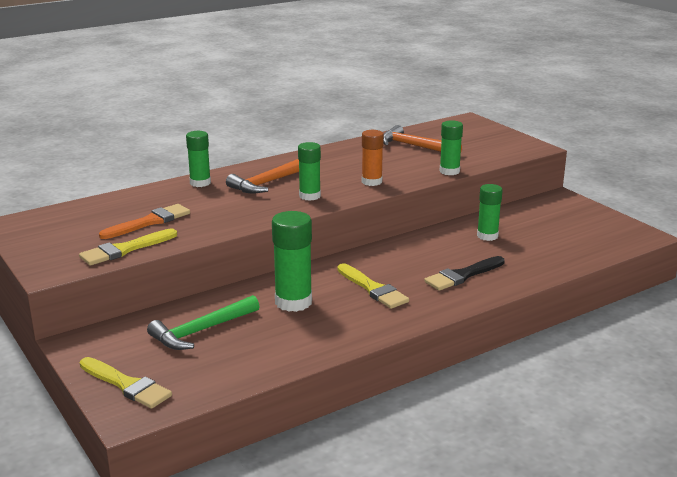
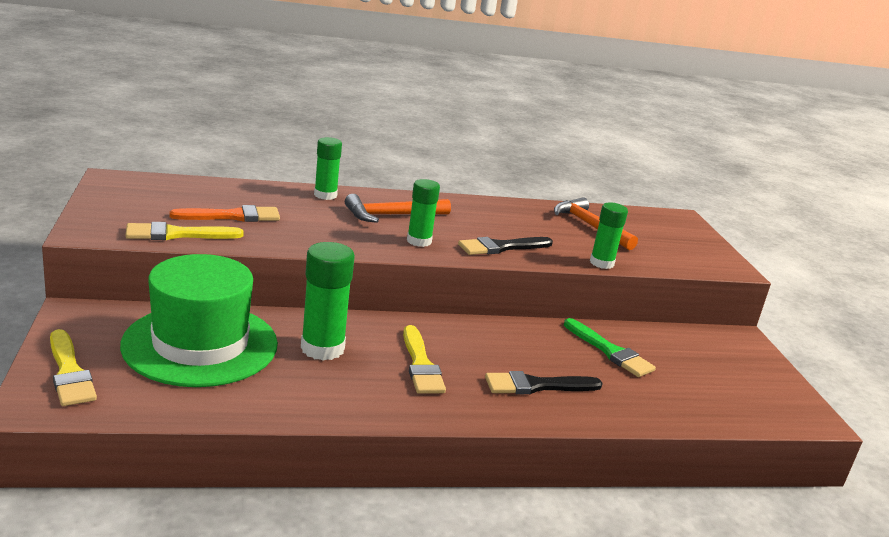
camera: 20 degrees right, 0 degrees up
green hammer [147,295,260,350] -> green hat [120,254,278,387]
orange glue stick [362,130,384,186] -> black brush [458,237,553,255]
green glue stick [477,184,503,241] -> green brush [564,318,656,377]

